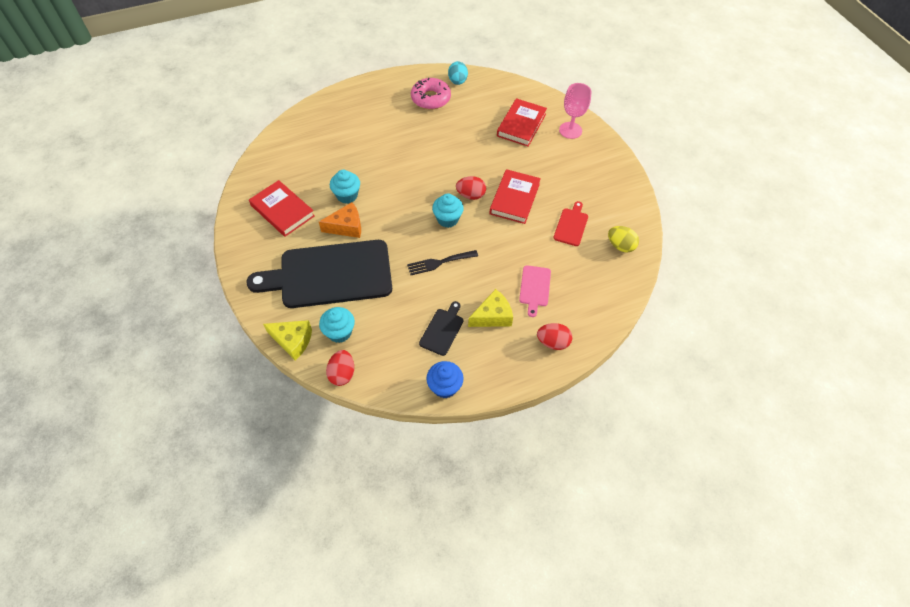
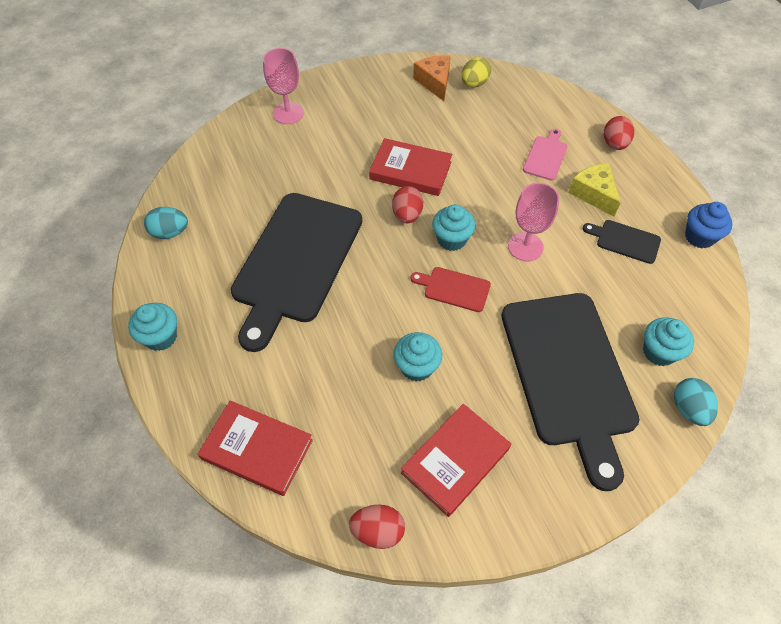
camera: 90 degrees left, 0 degrees up
yellow cheese [263,320,312,360] -> turquoise egg [674,378,718,426]
orange cheese [319,202,361,238] -> orange cheese moved to [413,55,451,101]
red egg [326,350,354,386] -> red egg moved to [349,505,405,549]
black fork [407,250,478,275] -> pink goblet [508,183,559,261]
pink donut [411,78,451,110] -> none
red book [497,98,547,147] -> red book moved to [198,400,313,496]
pink cutting board [519,265,551,317] -> pink cutting board turned 75 degrees counterclockwise [523,129,568,181]
red cutting board [554,201,588,246] -> red cutting board moved to [410,267,491,312]
none -> turquoise cupcake [128,303,177,351]
none -> black cutting board [231,193,362,352]

